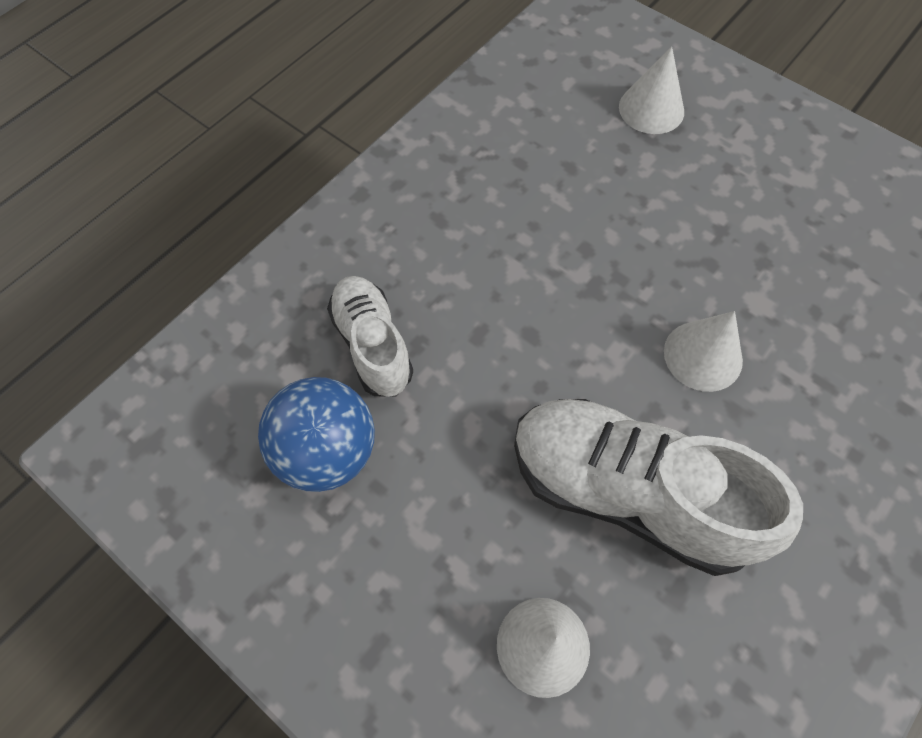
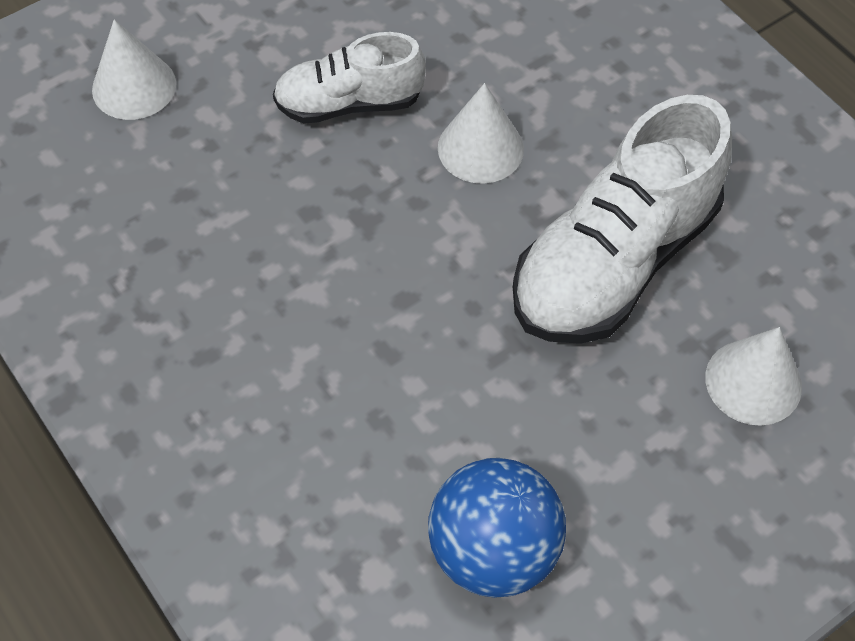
camera: 75 degrees left, 5 degrees down
white shoe [327,276,413,397] -> white shoe moved to [273,32,426,123]

